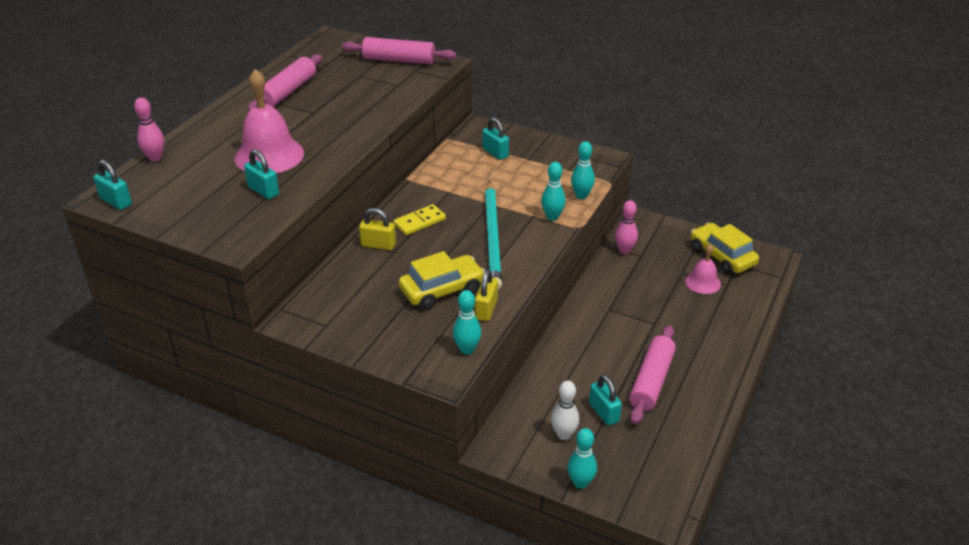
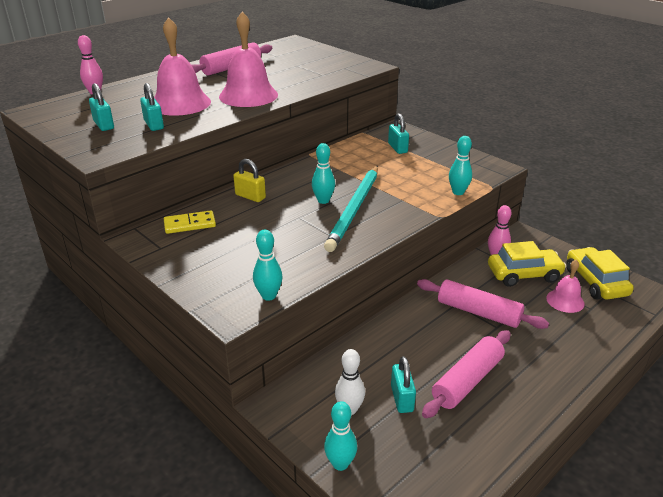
camera: 20 degrees right, 5 degrees down
turquoise padlock [93,160,132,210] -> turquoise padlock moved to [89,83,114,131]
pink rolling pin [342,37,456,64] -> pink rolling pin moved to [417,279,549,329]
yellow domino [393,204,446,235] -> yellow domino moved to [164,210,216,234]
yellow car [399,251,485,310] -> yellow car moved to [488,241,567,287]
yellow padlock [475,269,498,321] -> none
turquoise bowling pin [541,162,566,221] -> turquoise bowling pin moved to [312,143,335,204]
none -> pink bell [219,12,278,107]

